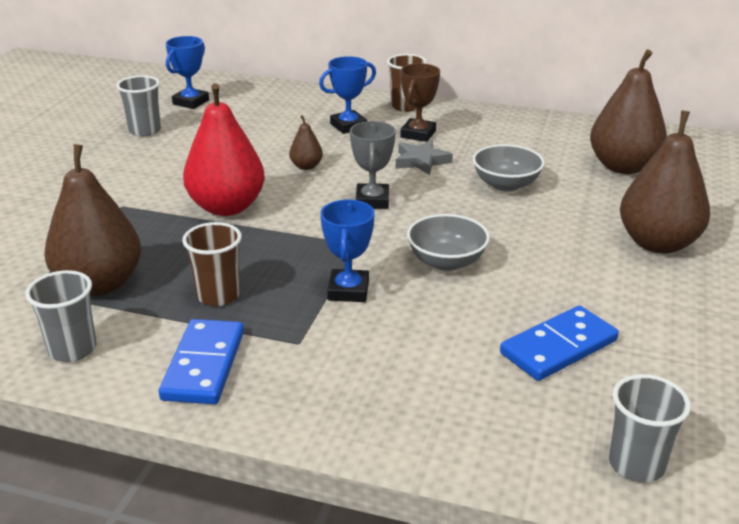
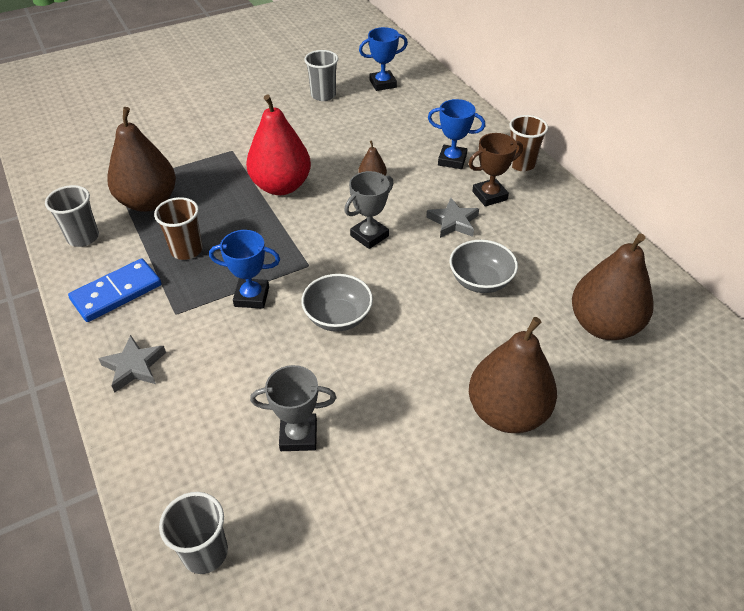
camera: 45 degrees right, 15 degrees up
blue trophy [320,199,375,302] -> blue trophy turned 45 degrees clockwise [209,230,280,309]
blue domino [500,305,619,381] -> grey trophy [250,365,336,451]
none -> grey star [98,335,166,393]

